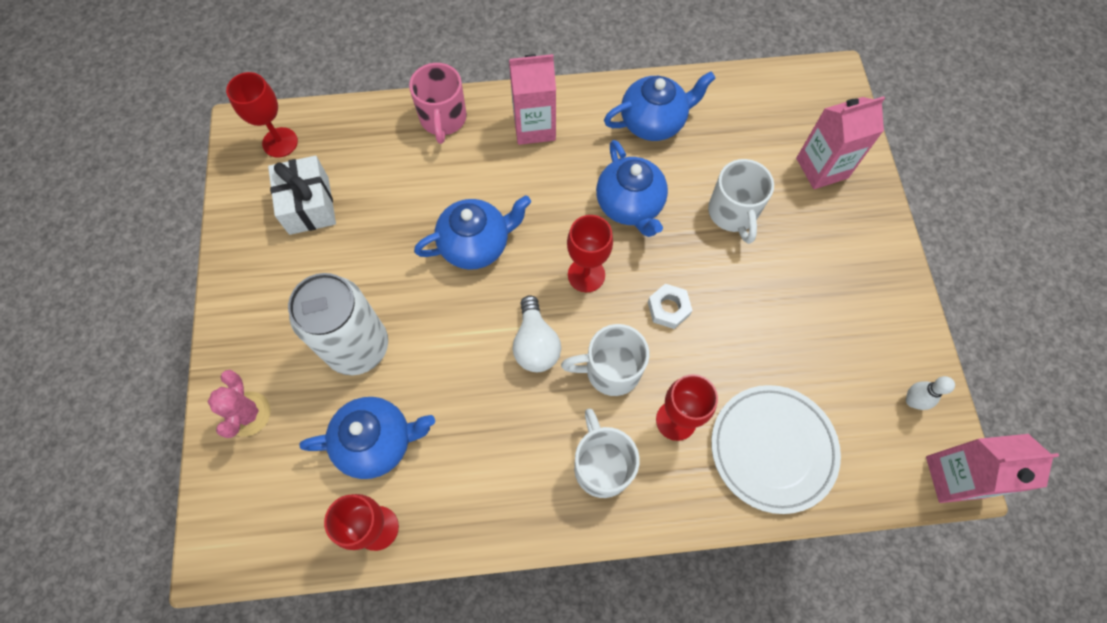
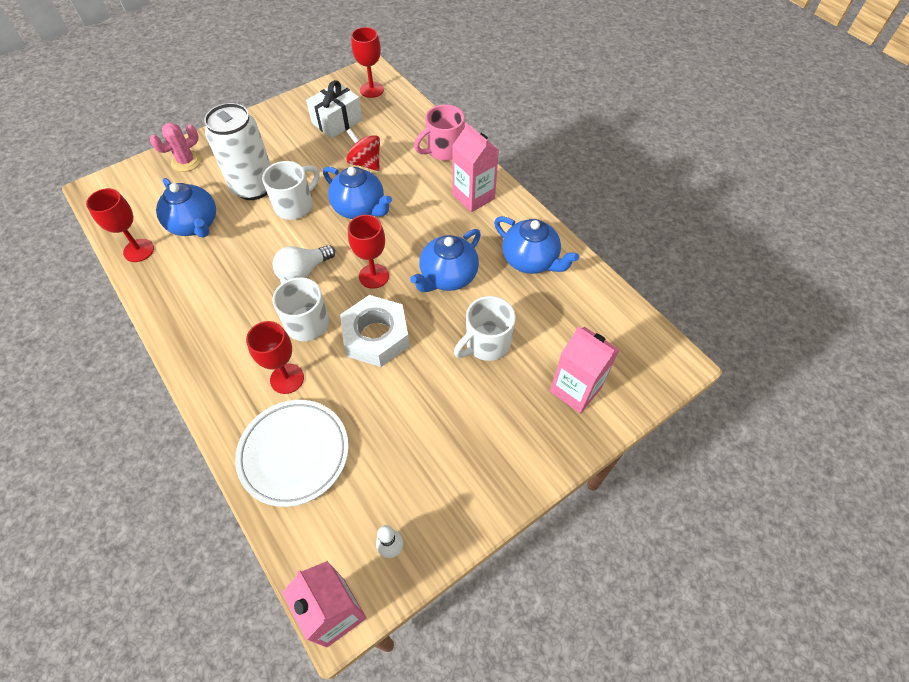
camera: 60 degrees right, 10 degrees down
white mug [574,409,640,498] -> white mug moved to [262,161,319,220]
white nut [648,284,693,329] -> white nut [340,295,410,367], size x1.93
none -> red spinning top [346,129,380,171]

